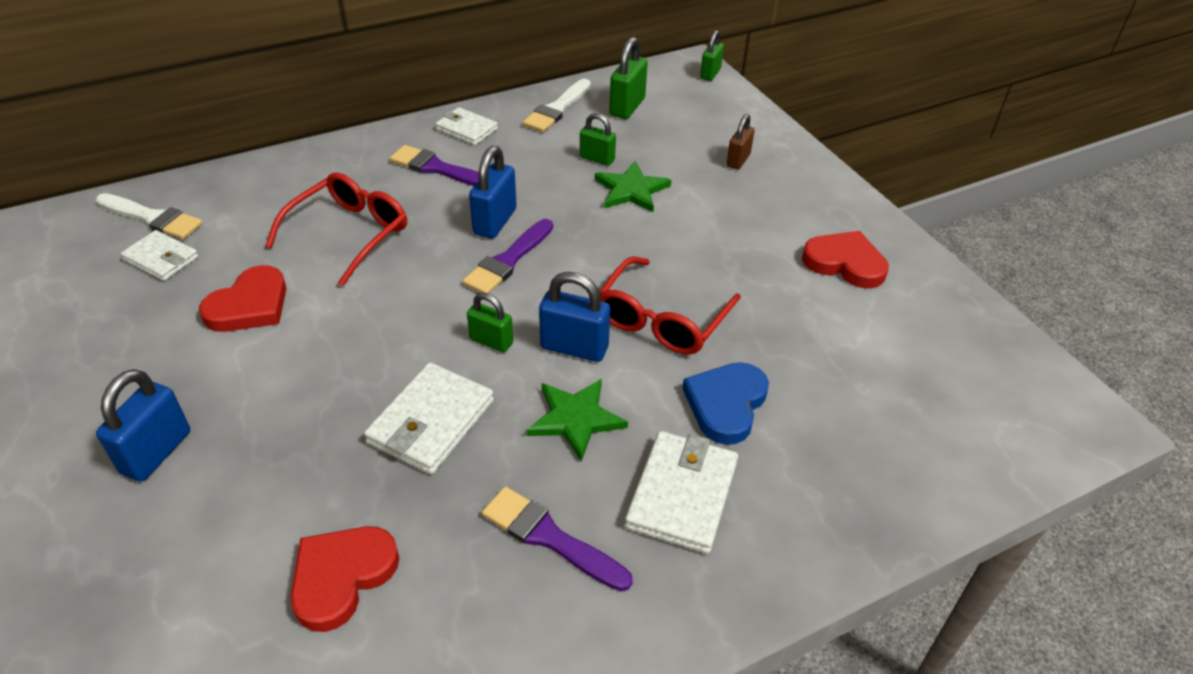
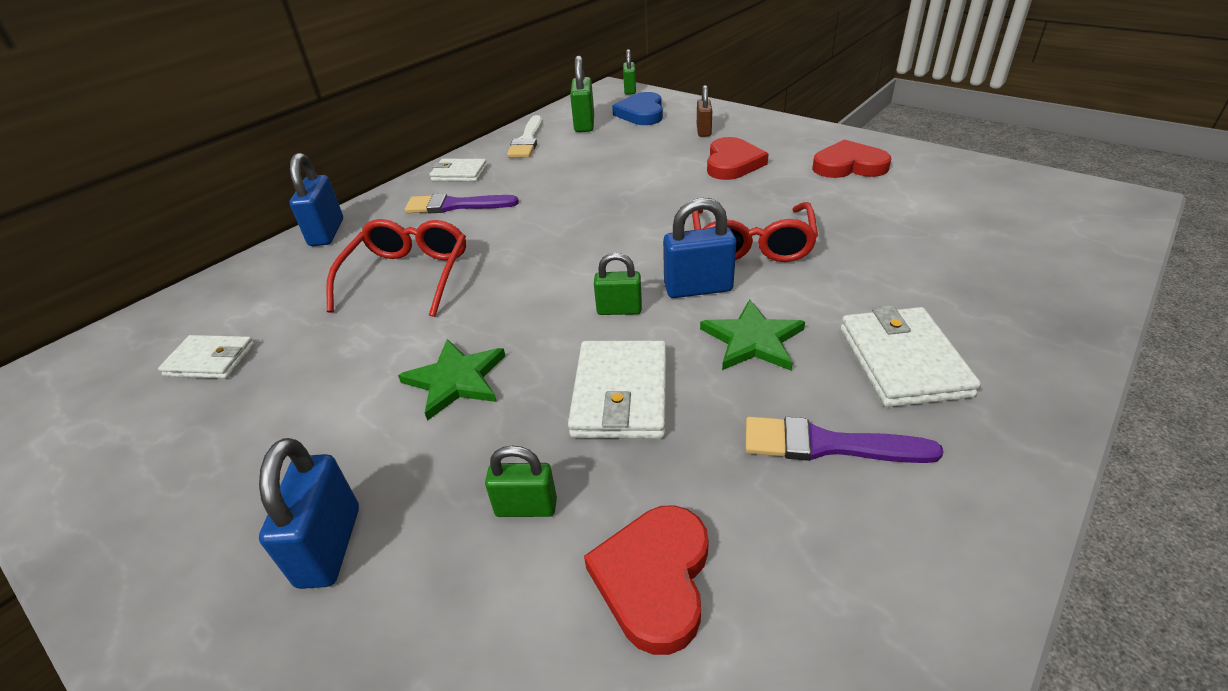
camera: 20 degrees left, 5 degrees down
white brush [96,193,203,239] -> none
red heart [199,265,286,332] -> red heart moved to [707,137,768,180]
purple brush [462,219,553,293] -> none
blue padlock [469,146,517,239] -> blue padlock moved to [290,153,343,246]
green padlock [580,113,616,166] -> green padlock moved to [485,446,557,517]
green star [595,161,671,212] -> green star moved to [398,339,505,421]
blue heart [683,362,769,445] -> blue heart moved to [612,92,663,125]

